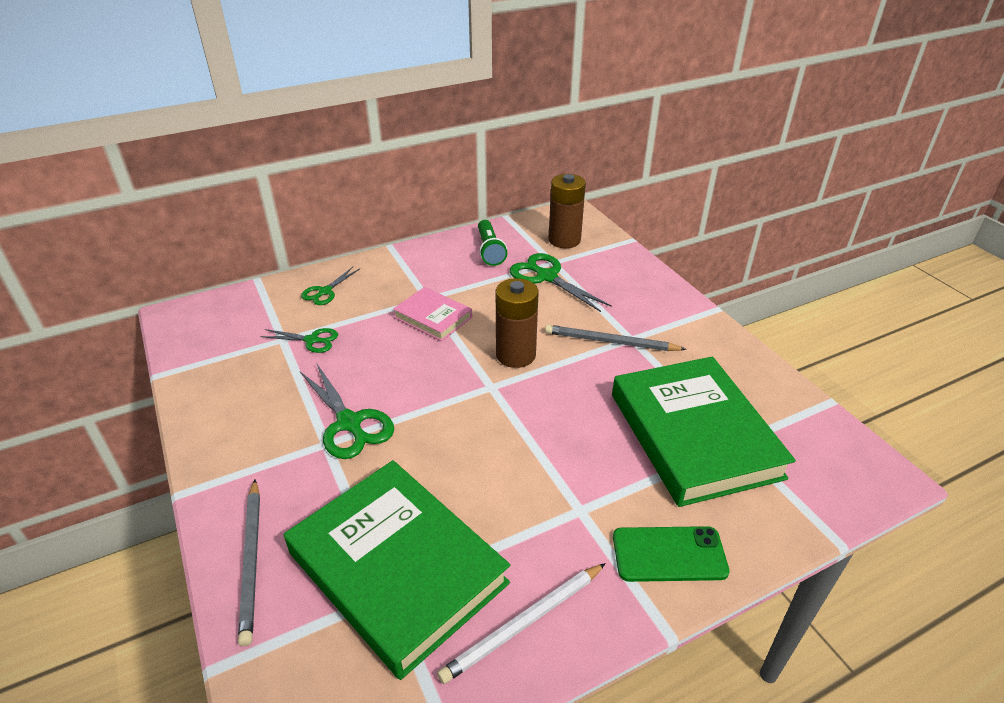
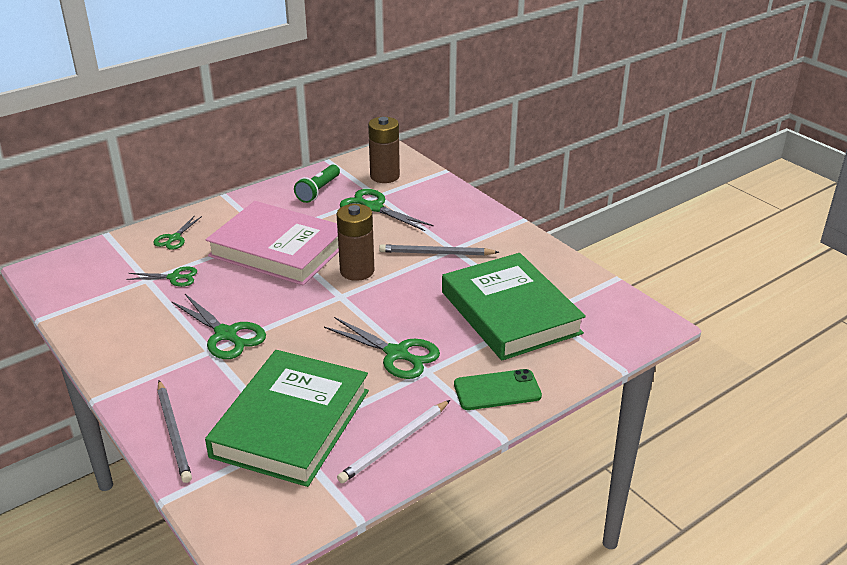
camera: 10 degrees left, 5 degrees down
green book [284,460,510,680] -> green book turned 75 degrees clockwise [205,350,369,487]
pink book [393,287,472,341] -> pink book [206,201,339,285], size x2.00
green flashlight [478,220,507,266] -> green flashlight turned 45 degrees clockwise [294,165,340,203]
none -> green scissors [324,317,440,379]

